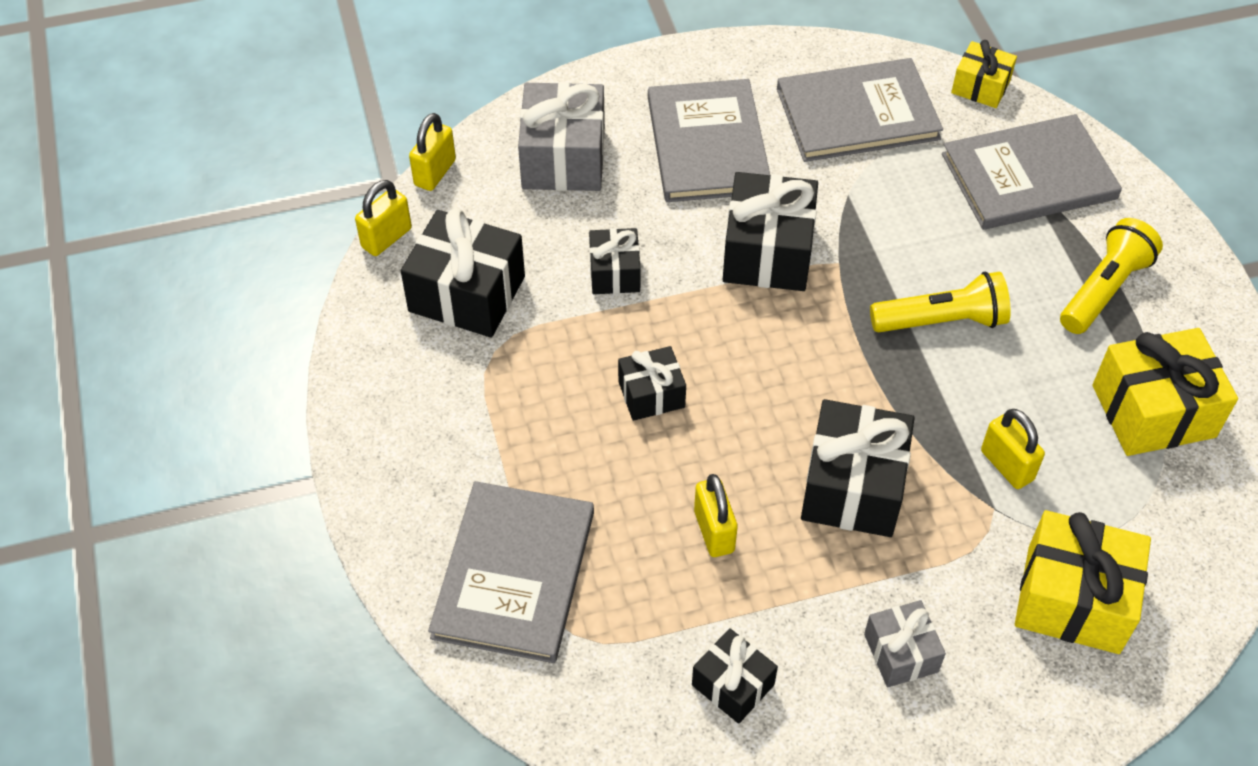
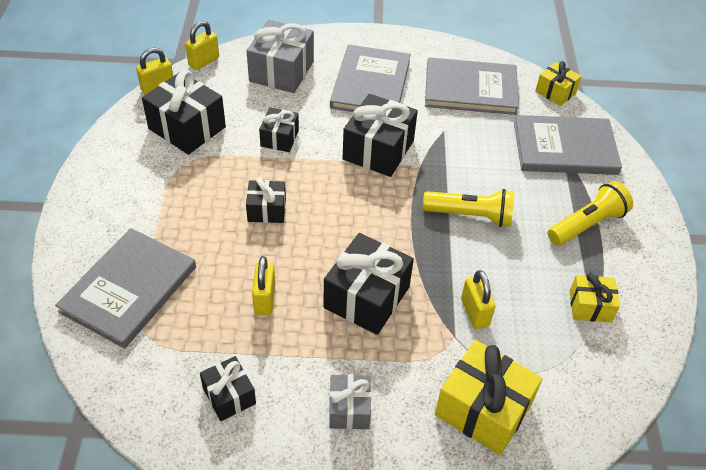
camera: 15 degrees right, 5 degrees down
yellow gift [1092,328,1238,456] -> yellow gift [570,273,620,323], size x0.57

